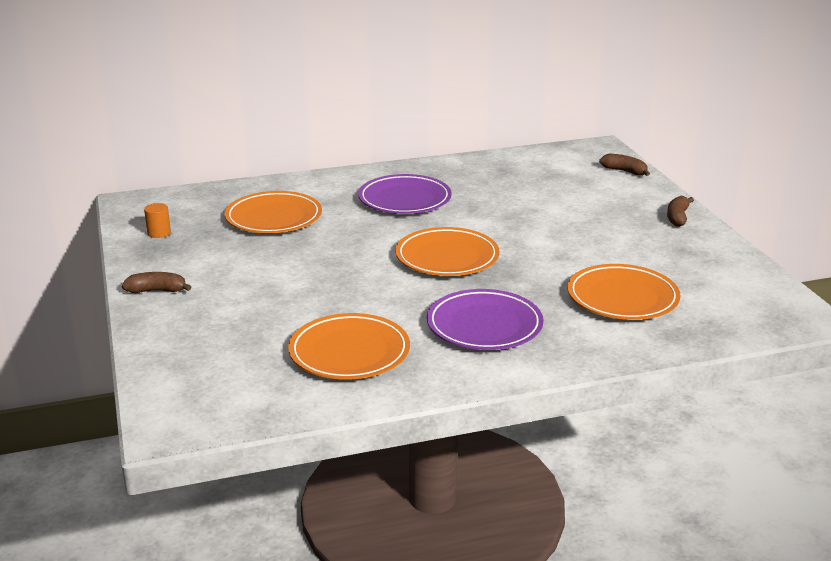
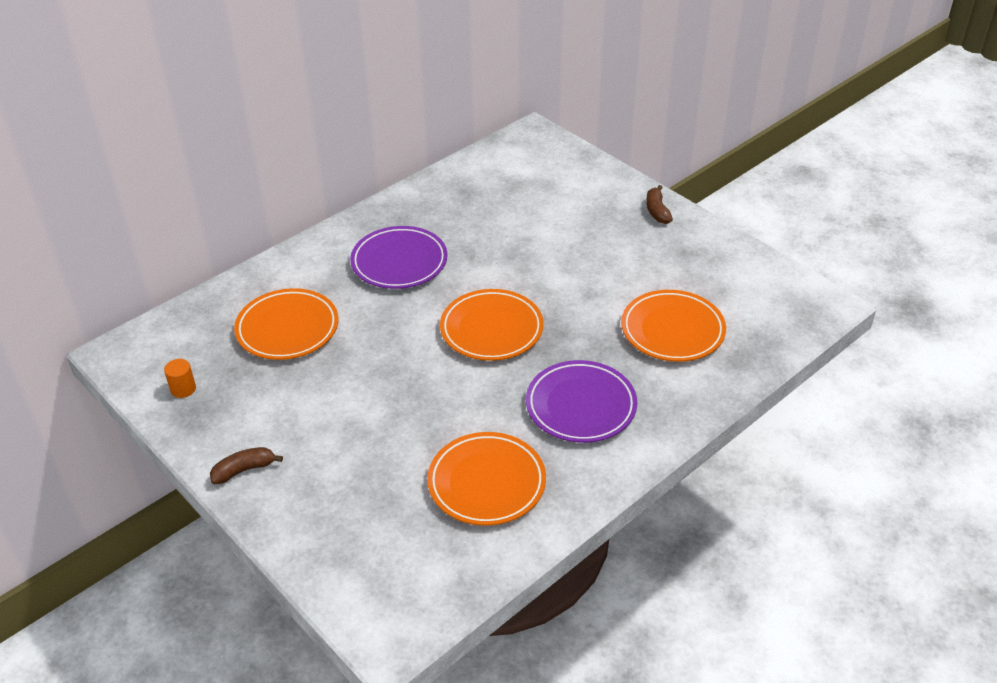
camera: 25 degrees left, 15 degrees up
brown banana [599,153,650,176] -> none

